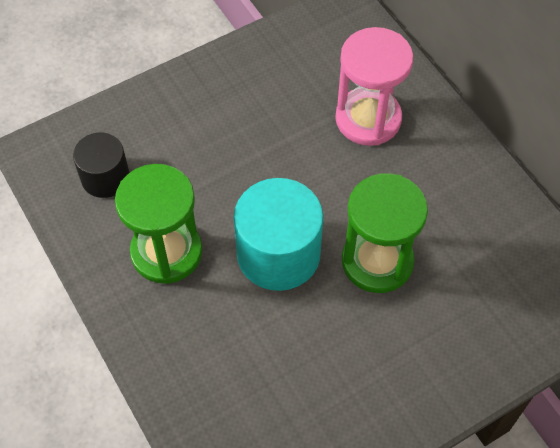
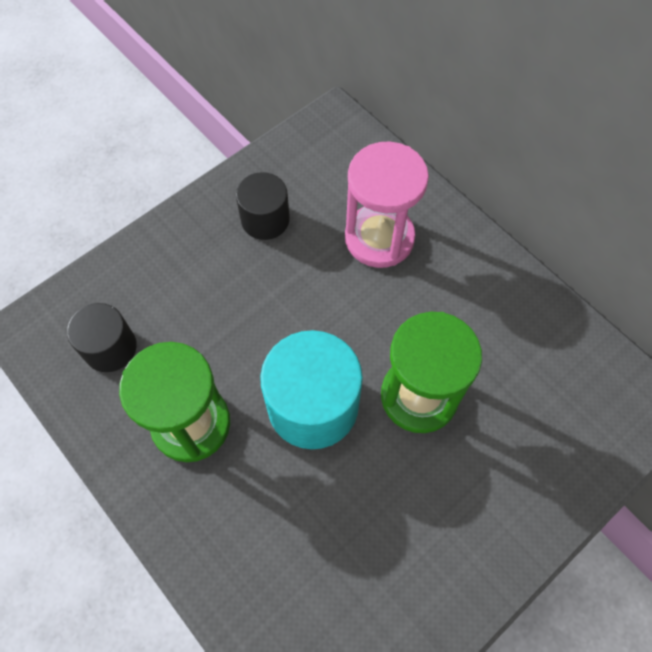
camera: 10 degrees left, 5 degrees up
none -> black cylinder [236,172,290,240]

